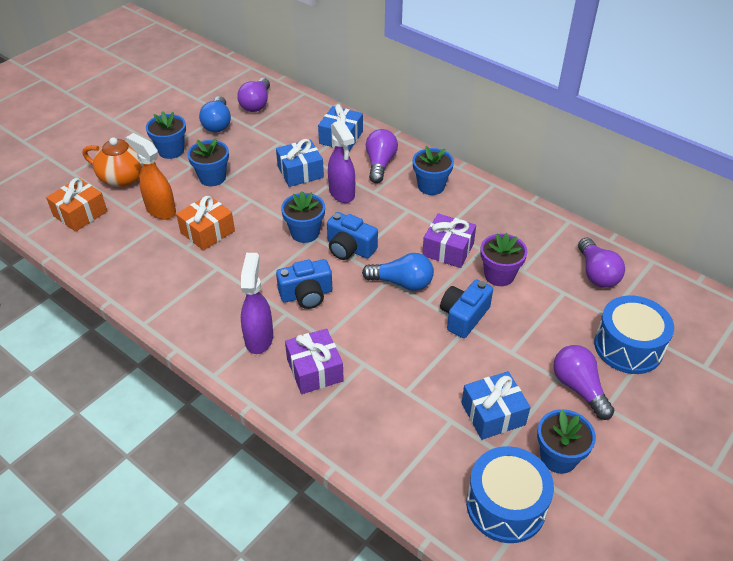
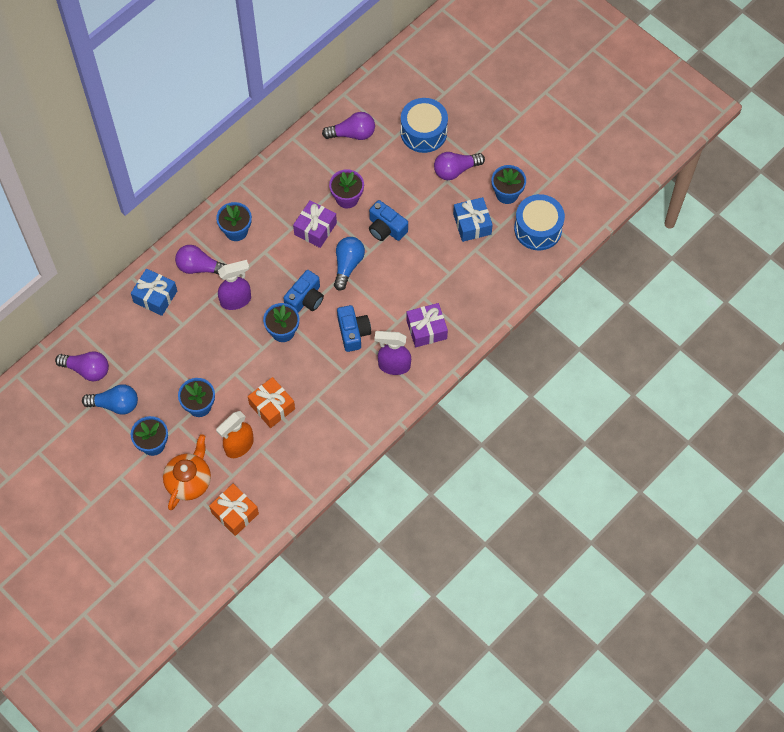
camera: 85 degrees left, 20 degrees up
blue gift [276,139,324,187] -> none

